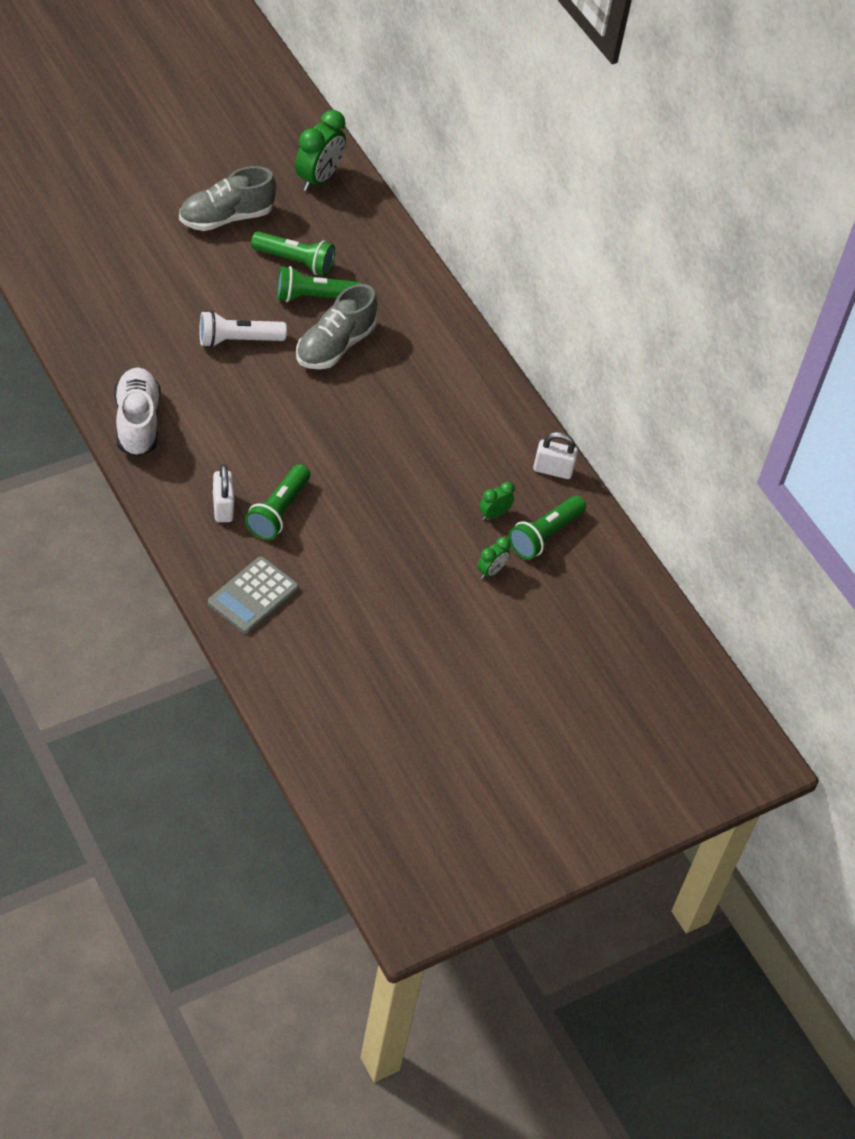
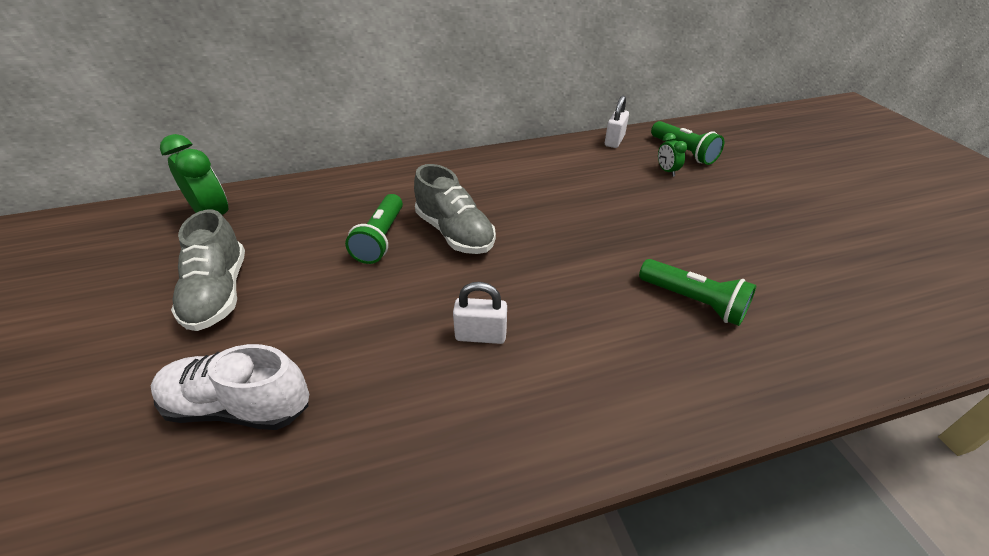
camera: 70 degrees left, 10 degrees down
white shoe [114,367,160,457] -> white shoe moved to [151,344,309,430]
white flashlight [200,311,287,348] -> none
grey calculator [208,556,299,634] -> none
white padlock [213,464,234,522] -> white padlock moved to [453,282,507,344]
green flashlight [251,231,335,276] -> none
green clock [477,537,511,579] -> none

